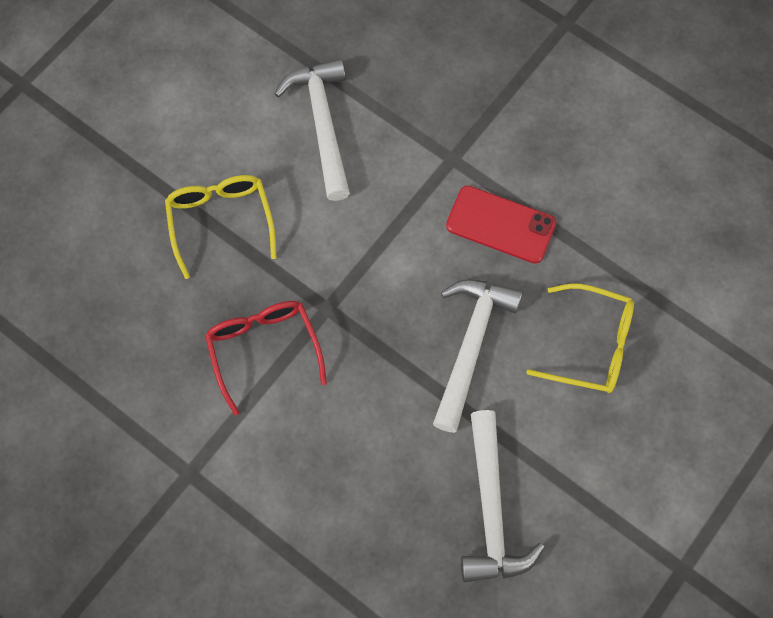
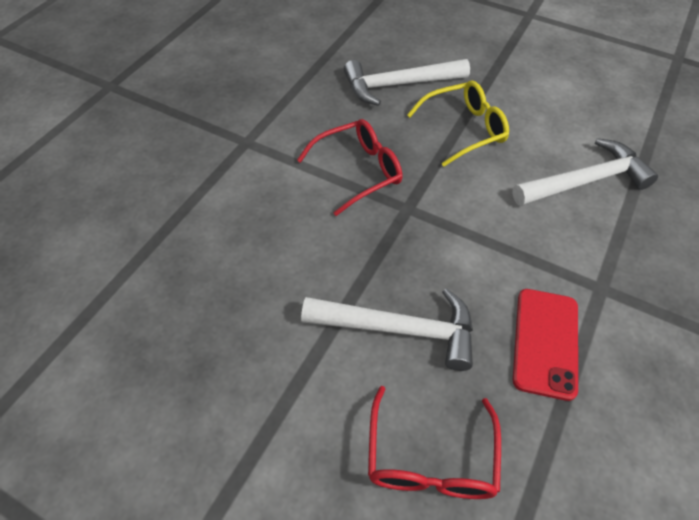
camera: 80 degrees right, 15 degrees down
white hammer [461,410,545,582] -> white hammer moved to [344,59,470,106]
yellow glasses [526,284,634,393] -> red glasses [368,386,501,499]

